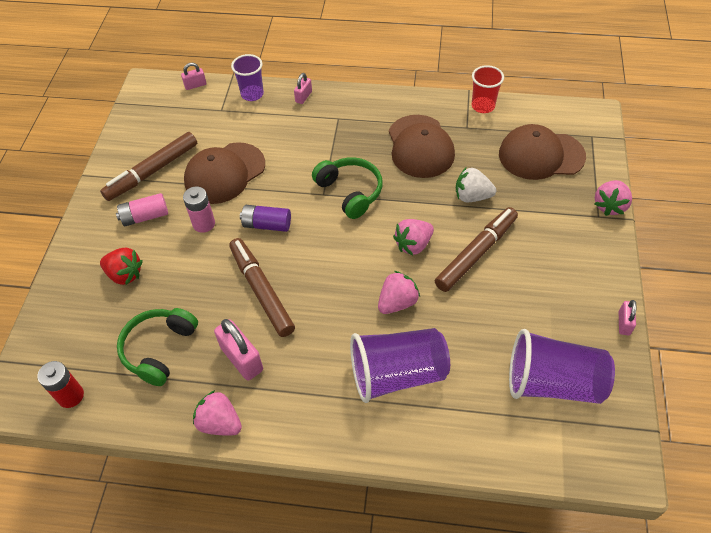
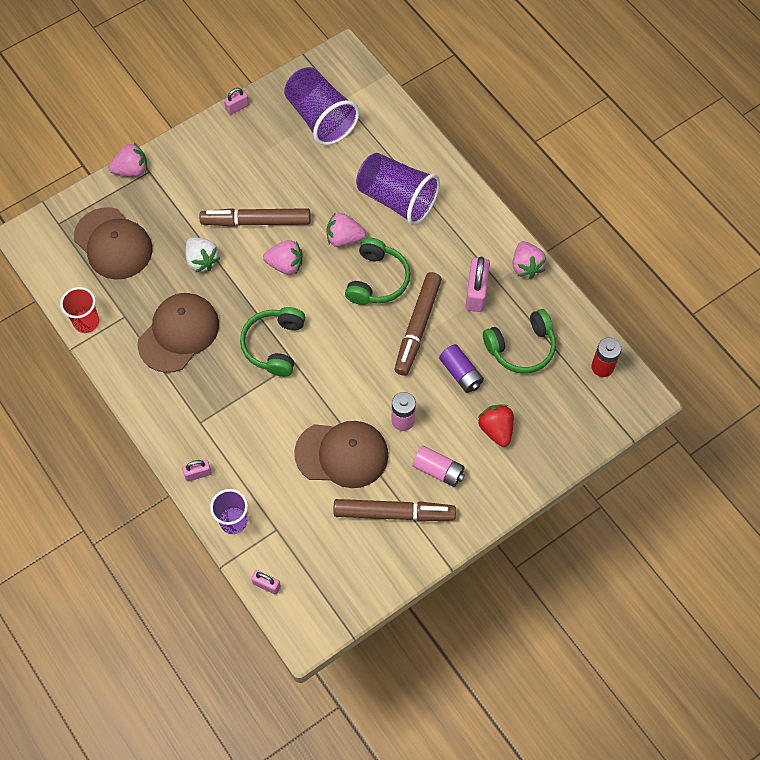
camera: 135 degrees left, 10 degrees up
purple battery [240,205,291,232] -> purple battery moved to [439,344,484,393]
none -> green headphones [345,237,410,305]

